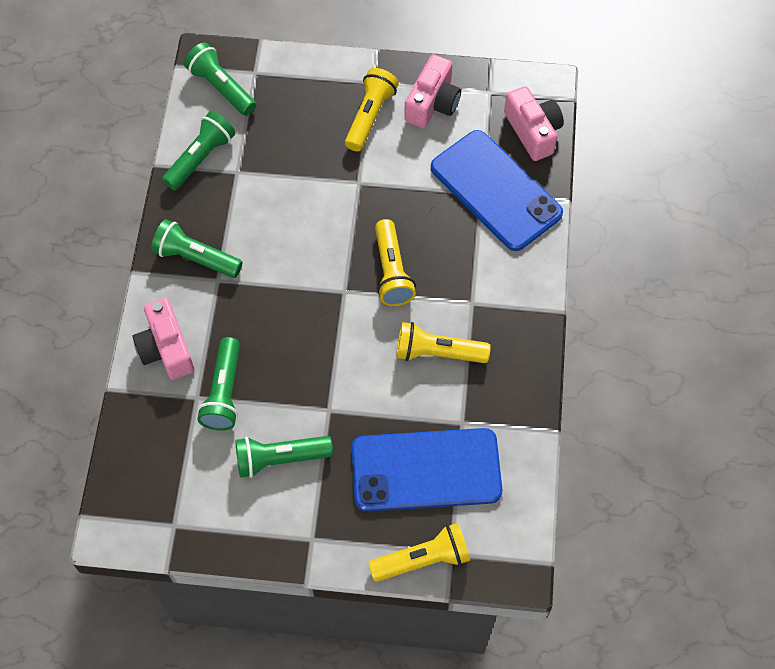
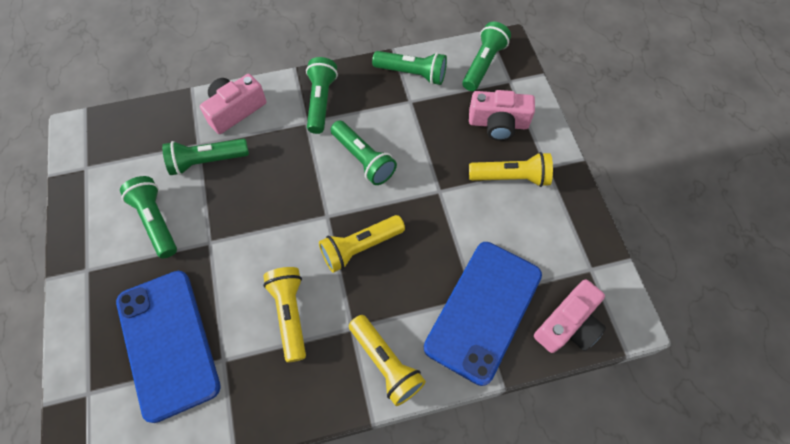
camera: 70 degrees right, 0 degrees up
yellow flashlight [368,523,470,582] -> yellow flashlight moved to [349,315,426,406]
pink camera [404,54,461,128] -> pink camera moved to [469,90,535,141]
none -> green flashlight [331,120,397,185]

